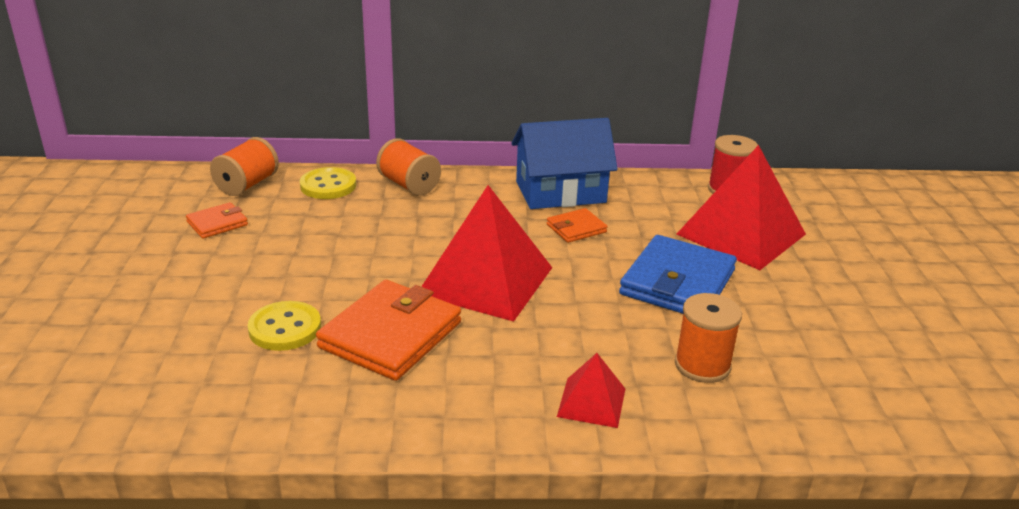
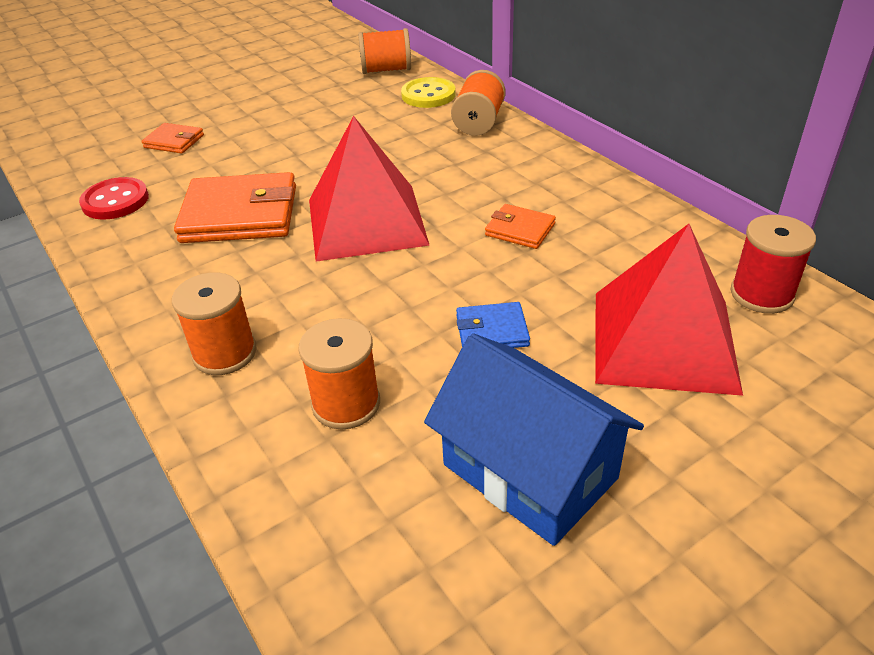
camera: 60 degrees right, 10 degrees up
orange wallet [186,202,248,239] -> orange wallet moved to [142,123,204,154]
yellow button [248,301,321,351] -> none
blue house [511,118,618,209] -> blue house moved to [424,333,644,546]
red pyramid [557,353,625,428] -> orange spool [172,272,257,375]
blue wallet [619,235,737,314] -> blue wallet [456,302,530,348], size x0.50
none -> red button [79,177,149,220]

